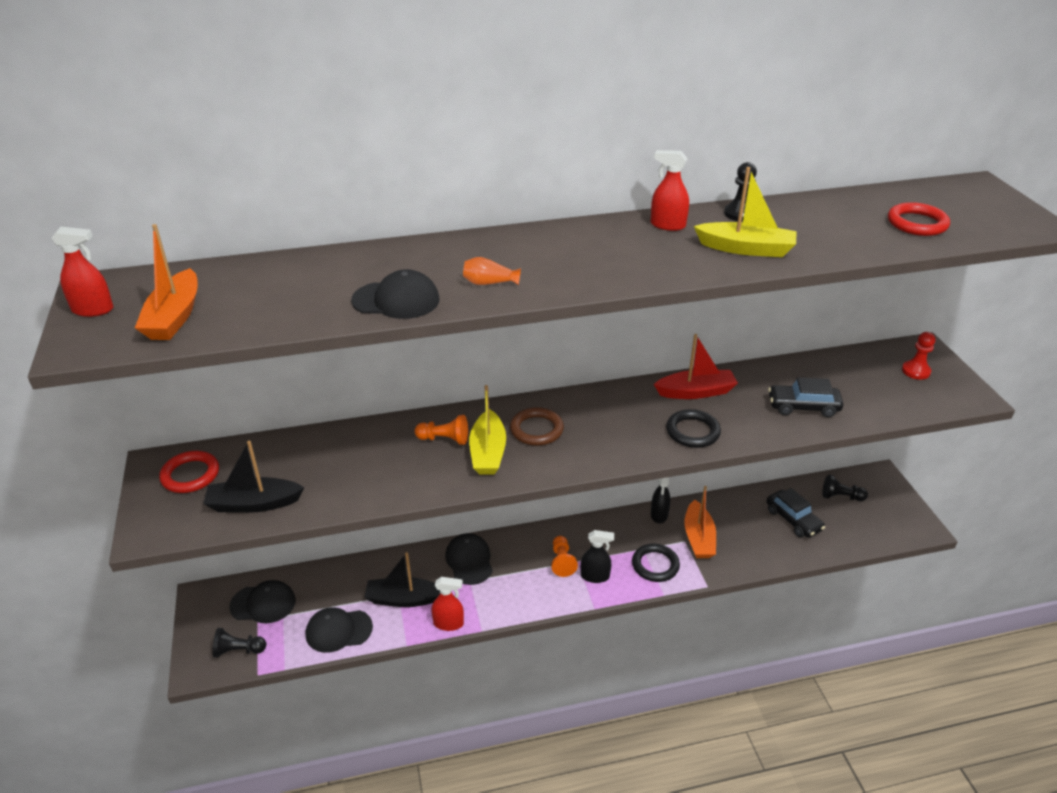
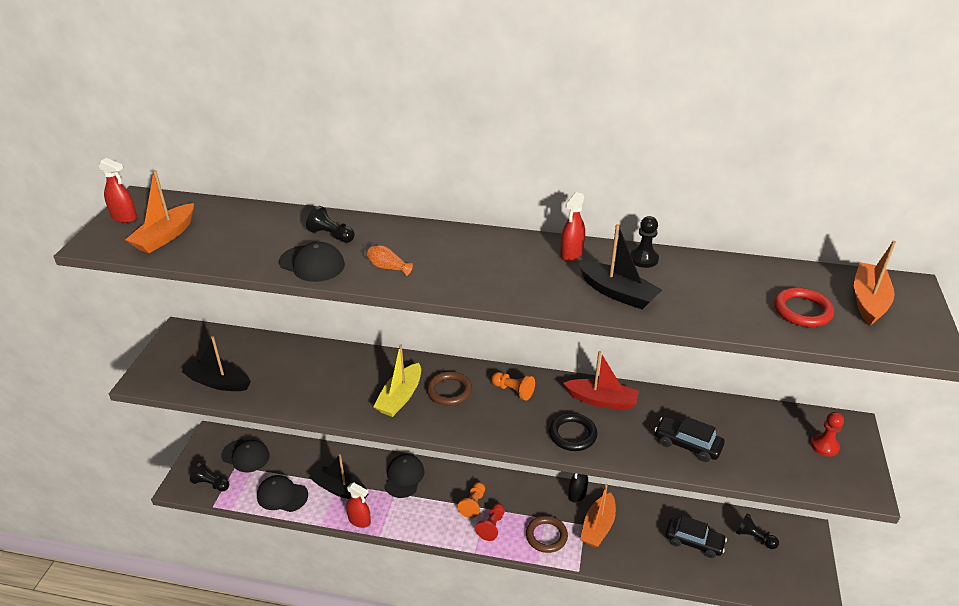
camera: 25 degrees right, 0 degrees up
red ring [159,451,219,493] -> none
orange pawn [415,415,468,445] -> orange pawn moved to [491,372,535,401]
black spray bottle [581,530,614,583] -> red pawn [475,504,505,541]
black ring [632,544,680,582] -> brown ring [526,516,568,553]
red spray bottle [651,150,689,231] -> red spray bottle turned 105 degrees counterclockwise [560,192,585,261]
yellow boat [694,167,796,257] -> black boat [578,224,662,309]
black car [767,488,825,538] -> black car turned 60 degrees counterclockwise [665,516,727,558]
none -> black pawn [306,206,355,243]
none -> orange boat [854,241,896,326]

